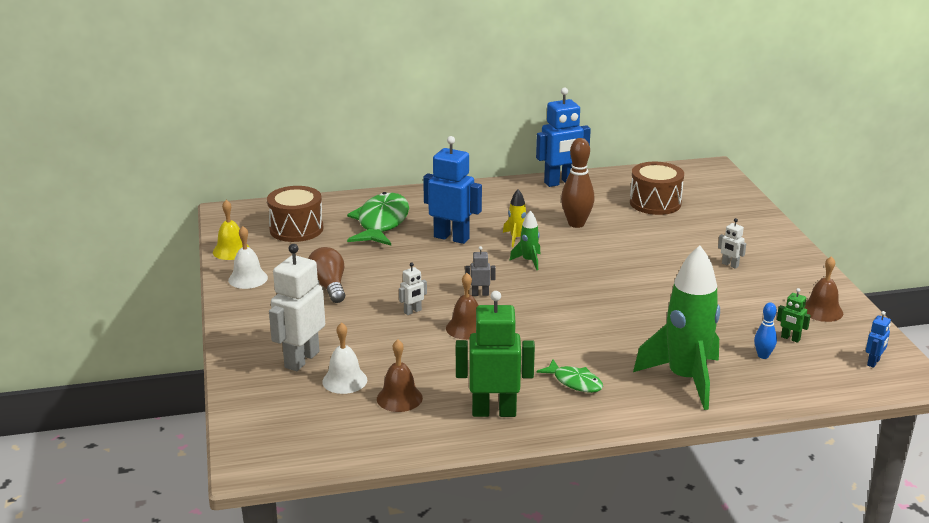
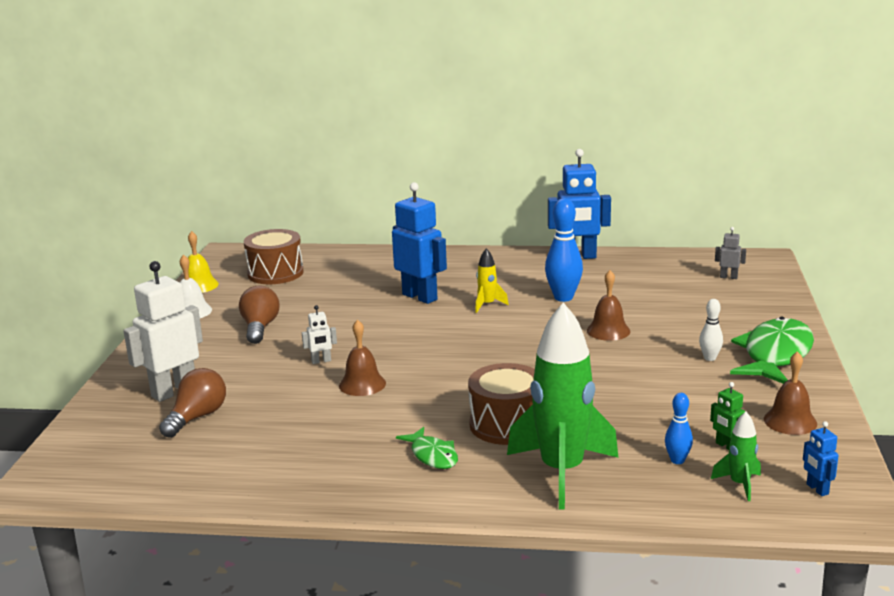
camera: 20 degrees right, 5 degrees down
white bell [322,322,367,394] -> brown light bulb [159,368,226,438]
green fish [347,192,409,246] -> green fish moved to [730,317,814,384]
brown bell [377,339,423,412] -> brown bell moved to [587,270,630,341]
green robot [456,291,535,417] -> none
grey robot [465,246,496,296] -> grey robot moved to [715,227,746,279]
green rocket [509,210,540,270] -> green rocket moved to [711,412,761,501]
brown bowling pin [561,138,594,228] -> blue bowling pin [545,198,583,302]
brown drum [630,162,684,215] -> brown drum moved to [468,363,535,445]
white robot [718,218,746,269] -> white bowling pin [699,299,723,361]
blue robot [866,311,891,368] -> blue robot turned 105 degrees clockwise [803,421,839,496]

